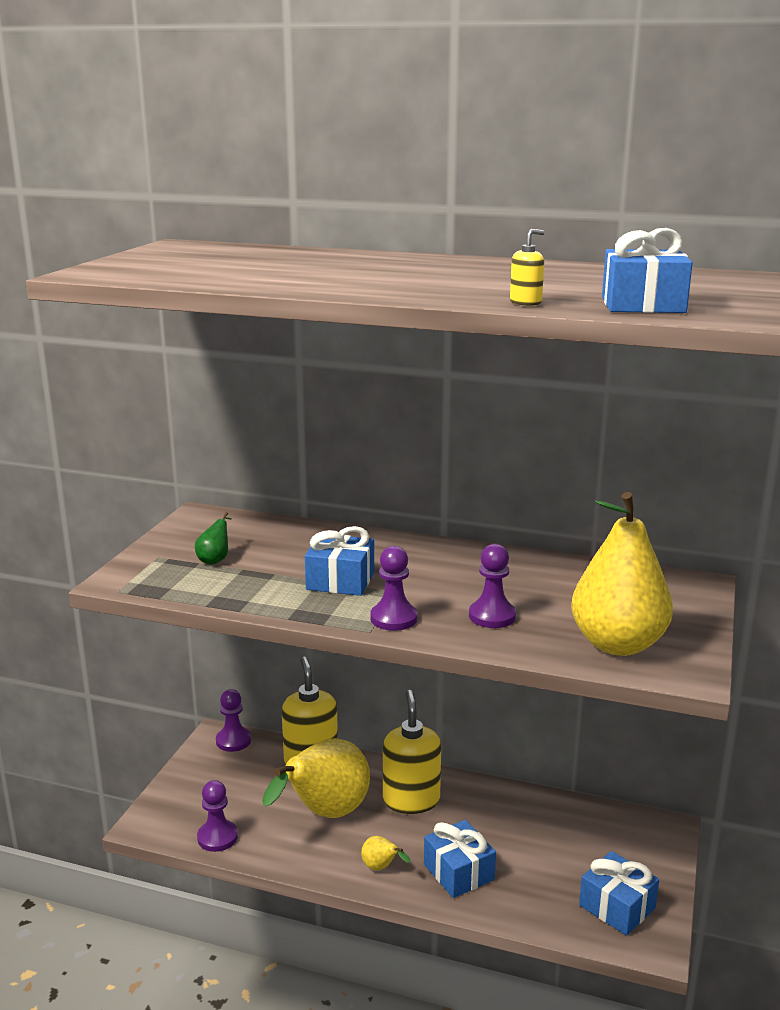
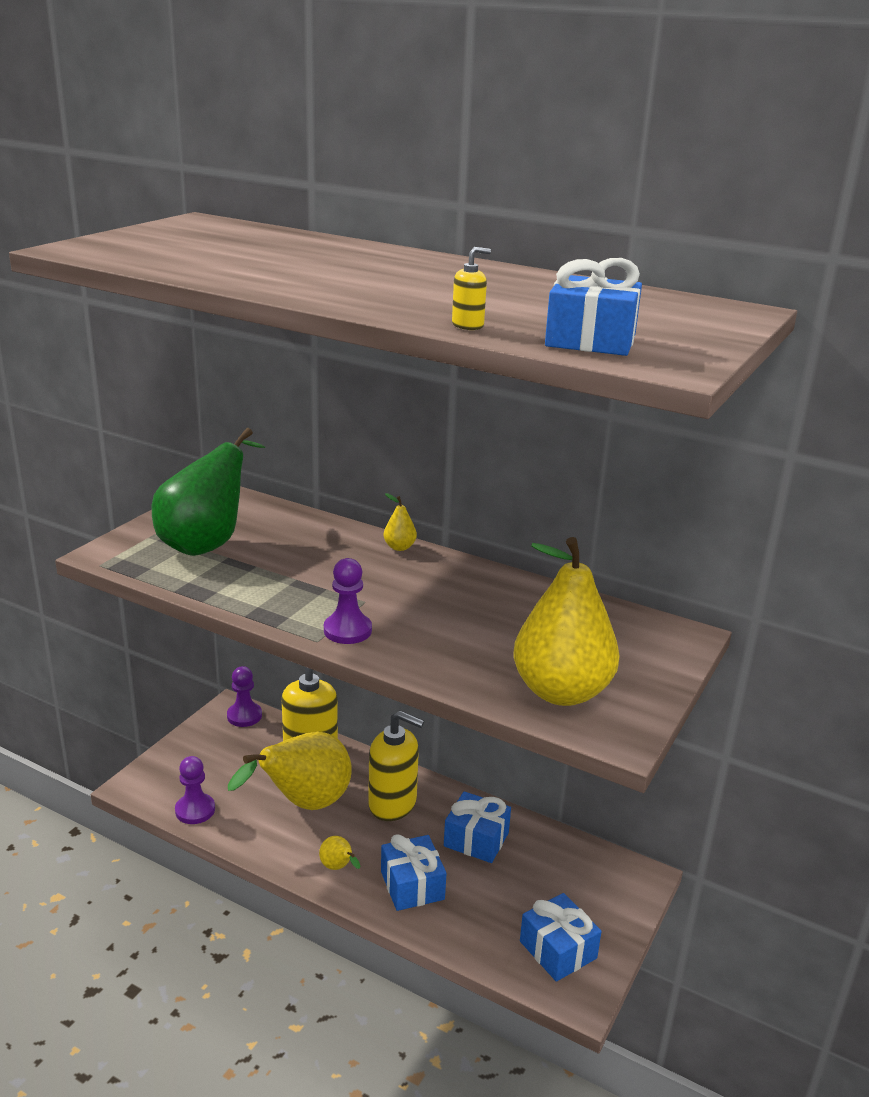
camera: 10 degrees right, 5 degrees up
green pear [195,512,232,565] -> green pear [152,428,265,556], size x2.50
blue gift [305,526,374,596] -> blue gift moved to [444,791,511,863]
yellow soap dispenser [383,690,441,814] -> yellow soap dispenser turned 105 degrees clockwise [368,710,424,821]
purple pawn [469,544,516,628] -> none
none -> yellow pear [384,493,417,551]

